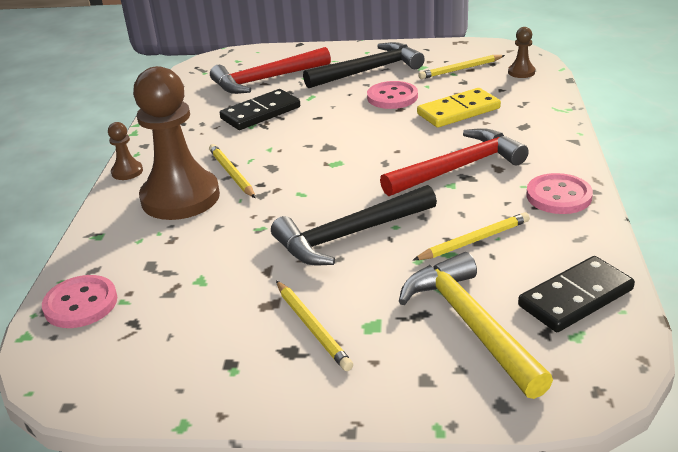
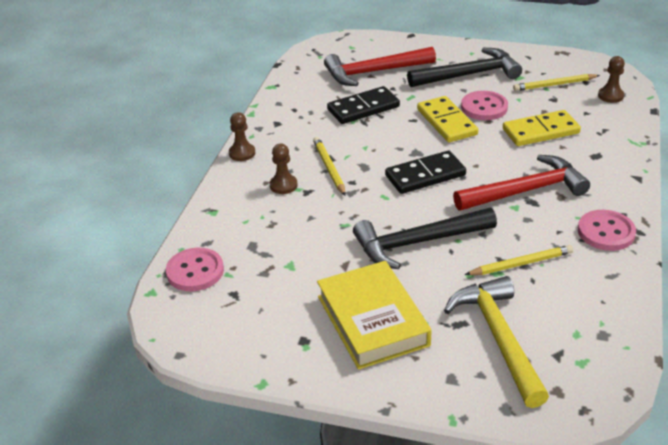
camera: 10 degrees right, 5 degrees up
brown pawn [133,66,220,220] -> brown pawn [270,144,298,194], size x0.42
yellow pencil [276,281,353,371] -> yellow book [317,261,432,370]
black domino [518,256,635,332] -> black domino moved to [385,151,466,194]
none -> yellow domino [417,96,478,142]

